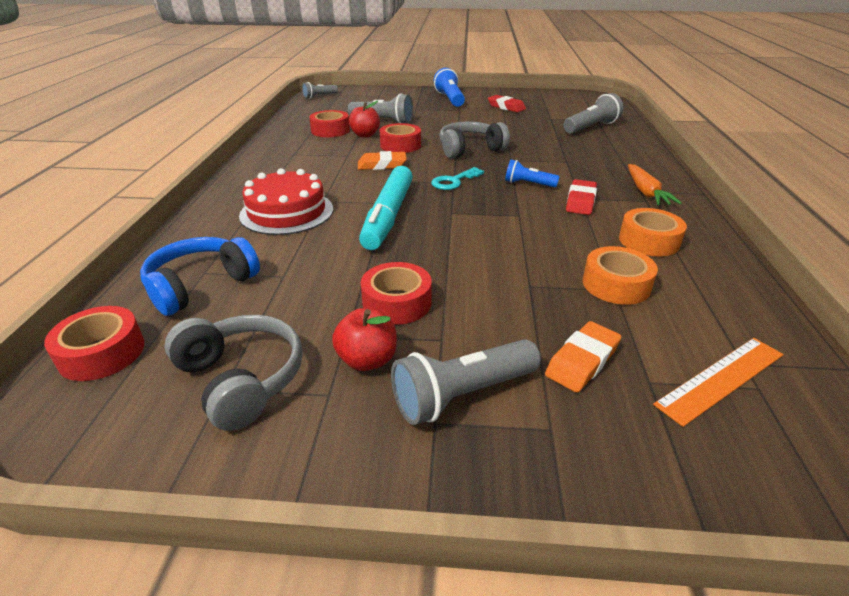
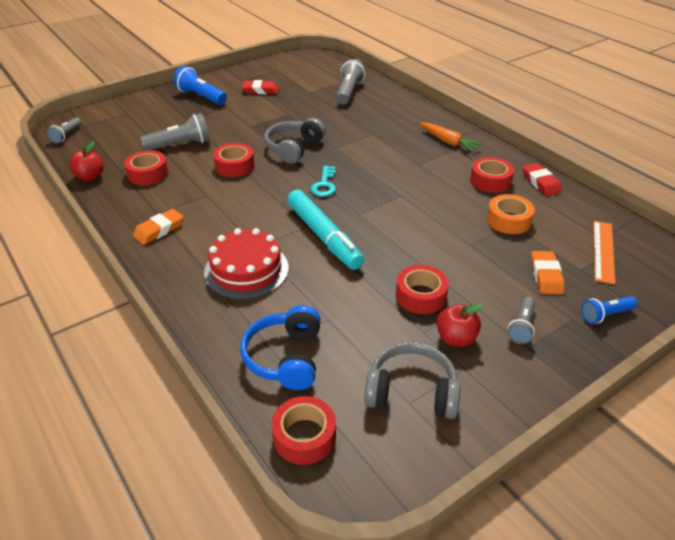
camera: 40 degrees left, 5 degrees up
red apple [349,101,380,137] -> red apple moved to [69,141,103,181]
orange eraser [358,151,407,170] -> orange eraser moved to [133,209,184,245]
grey flashlight [391,339,541,425] -> grey flashlight [508,297,535,344], size x0.62
blue flashlight [505,160,560,187] -> blue flashlight moved to [581,296,638,324]
red eraser [566,179,597,215] -> red eraser moved to [523,163,562,196]
orange tape [619,208,687,256] -> red tape [470,157,514,193]

